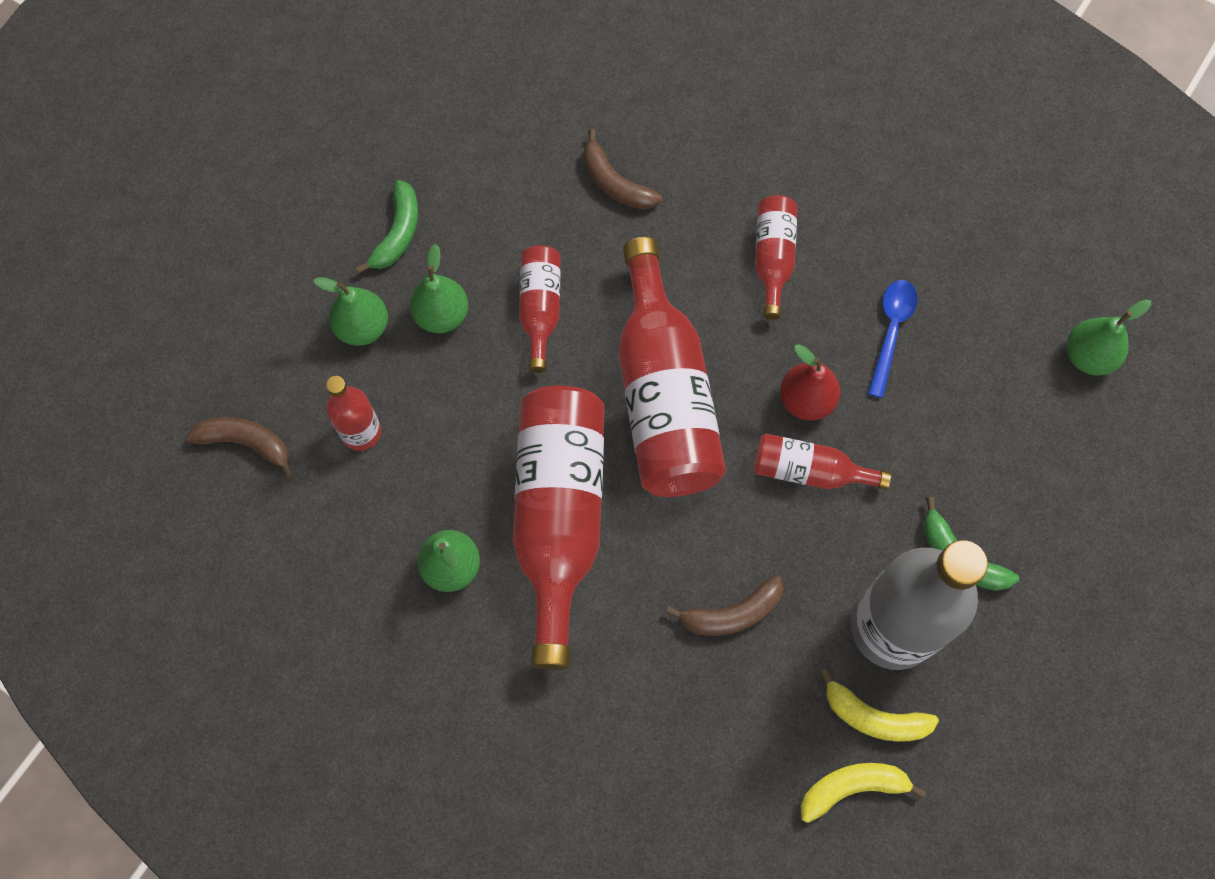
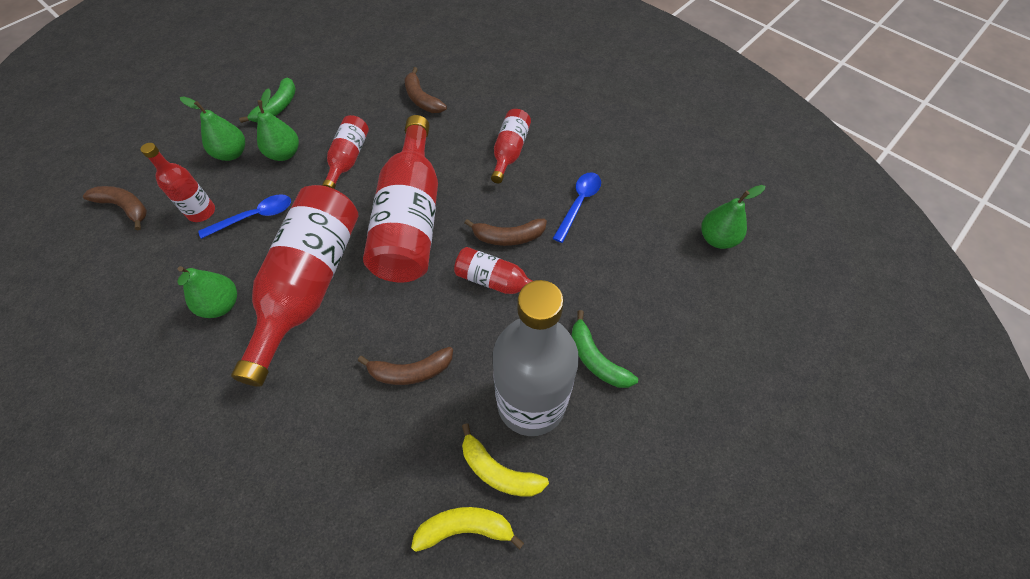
camera: 10 degrees right, 10 degrees down
red pear [780,344,840,421] -> brown banana [465,219,547,246]
none -> blue spoon [198,194,291,239]

